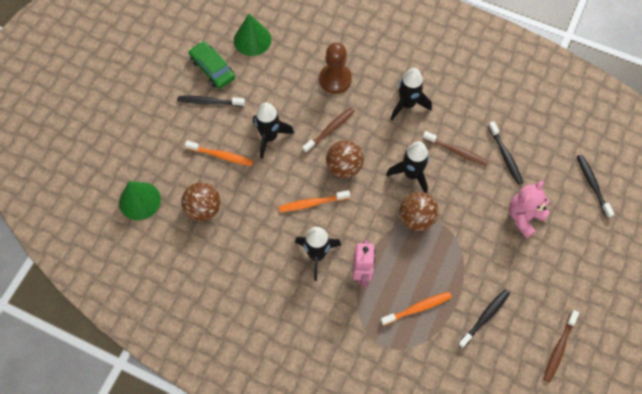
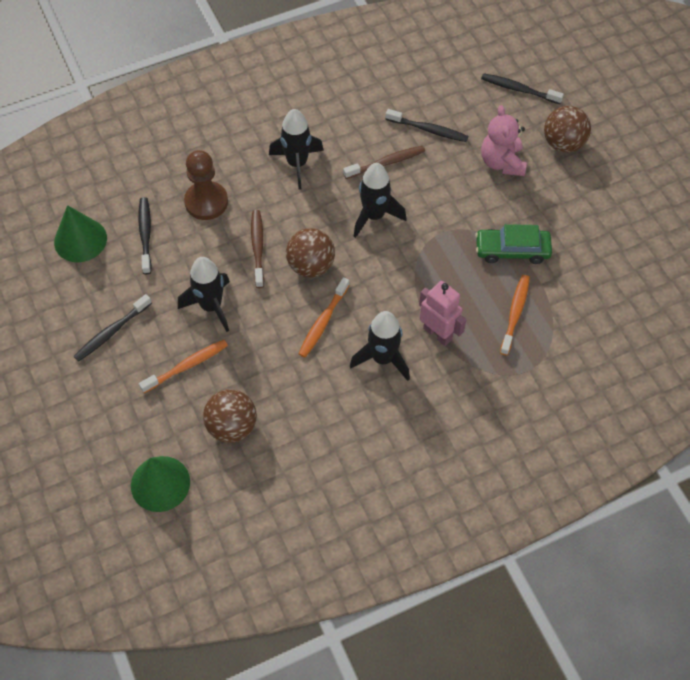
camera: 50 degrees left, 5 degrees down
green car [189,41,235,89] -> green car moved to [475,224,552,264]
brown ball [400,192,439,231] -> brown ball moved to [544,106,591,153]
black toothbrush [458,290,510,349] -> black toothbrush moved to [138,197,152,274]
brown toothbrush [543,310,579,383] -> none

